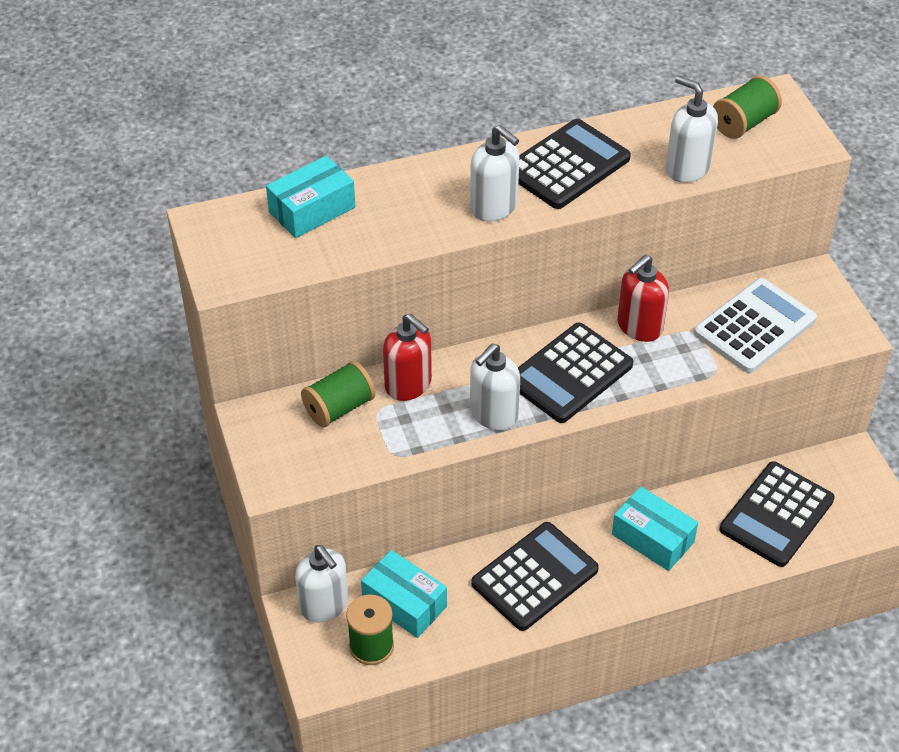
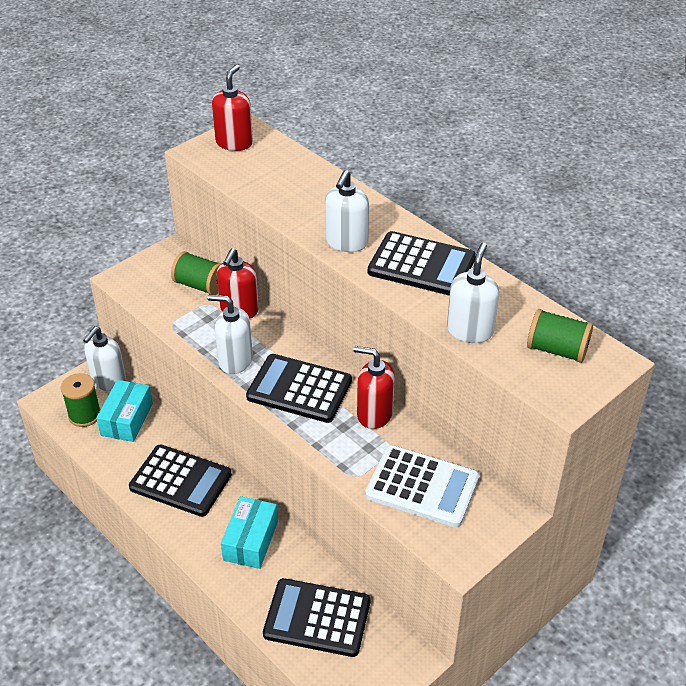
camera: 65 degrees right, 5 degrees down
turquoise box [266,156,355,238] -> none
none -> red soap dispenser [212,64,253,151]

